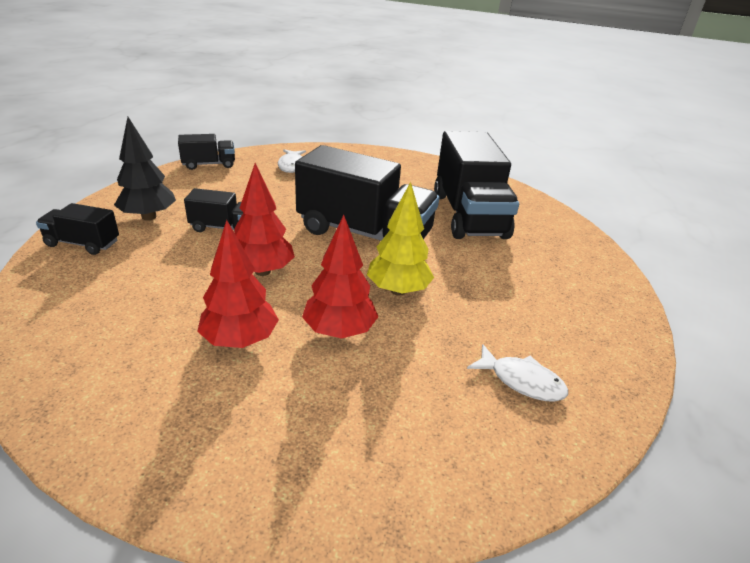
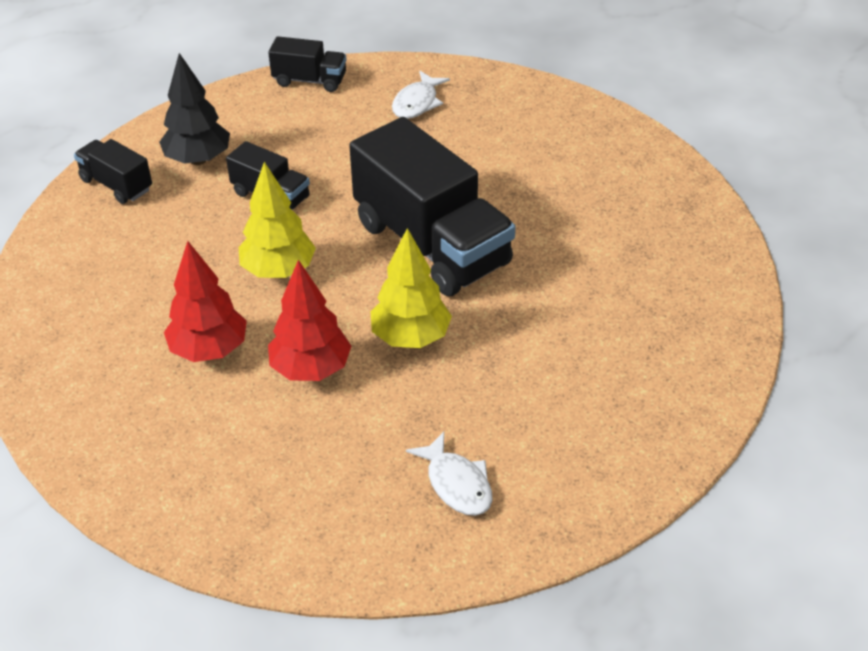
camera: 30 degrees right, 10 degrees up
red tree [234,163,295,276] -> yellow tree [239,162,316,278]
black truck [434,131,519,239] -> none

